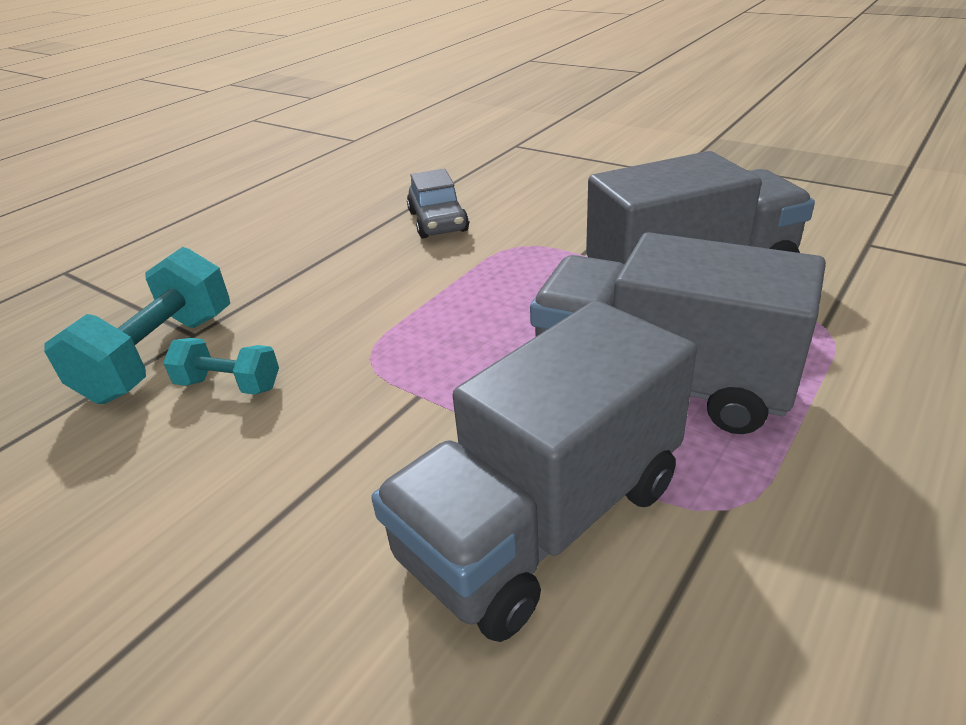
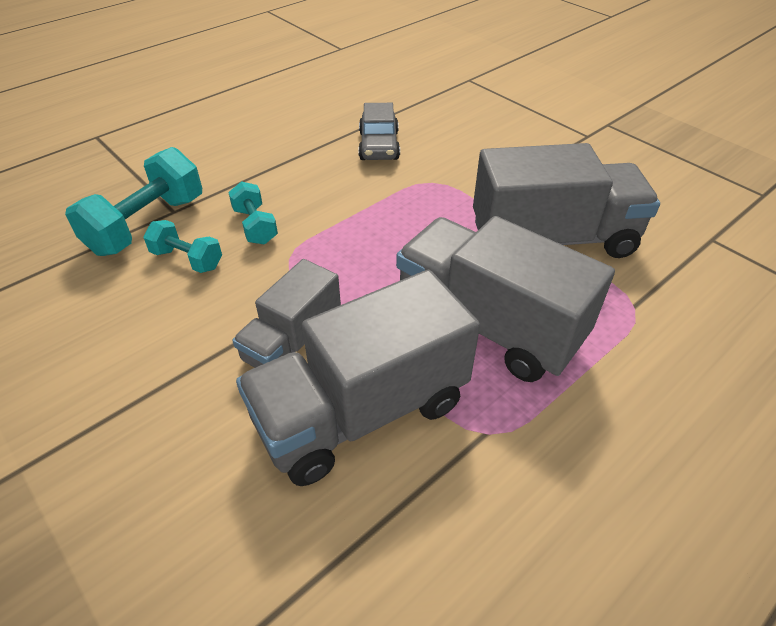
camera: 10 degrees right, 10 degrees up
none -> turquoise dumbbell [228,181,278,245]
none -> grey truck [232,259,341,368]

